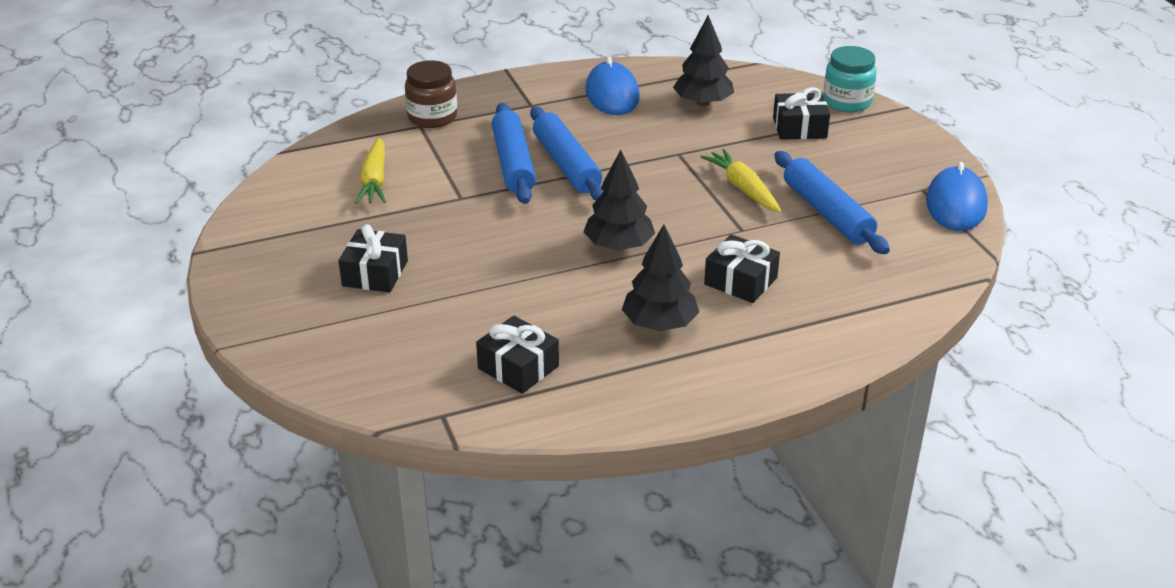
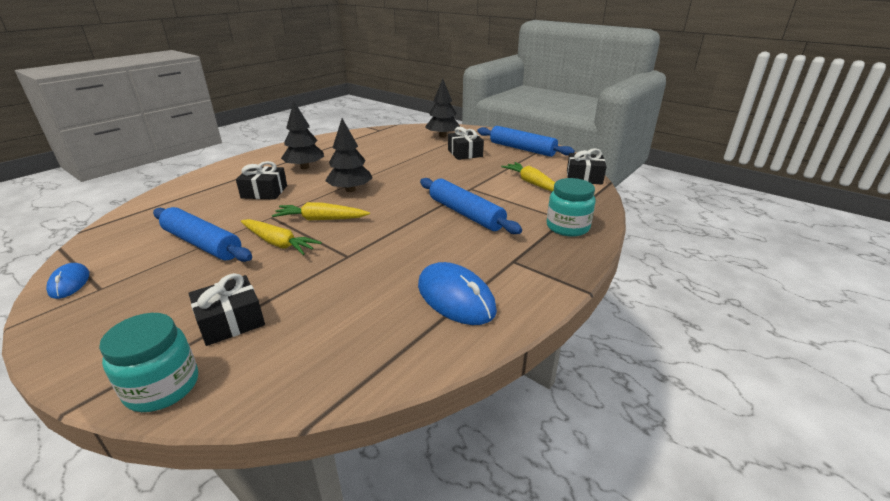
camera: 150 degrees right, 5 degrees down
brown jar [405,60,457,128] -> turquoise jar [547,178,596,237]
black gift [476,316,559,394] -> black gift moved to [567,148,607,185]
blue rolling pin [530,106,604,201] -> blue rolling pin moved to [477,126,575,157]
black tree [673,15,734,106] -> black tree moved to [425,79,460,138]
blue mouse [926,162,988,231] -> blue mouse [46,263,89,299], size x0.57
none -> yellow carrot [272,202,370,221]

